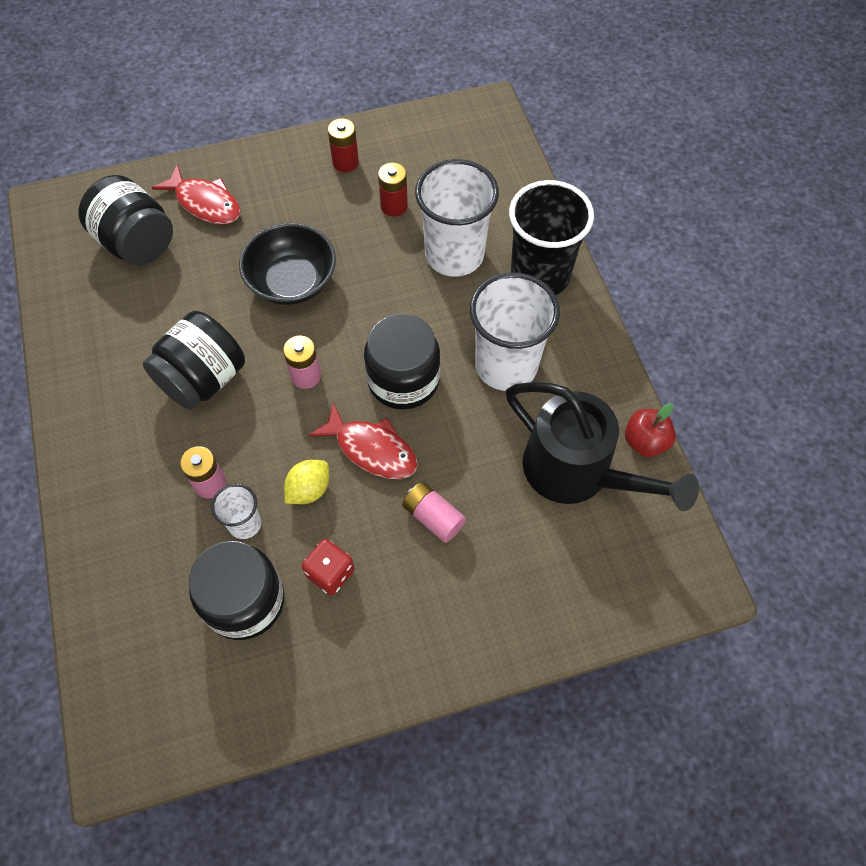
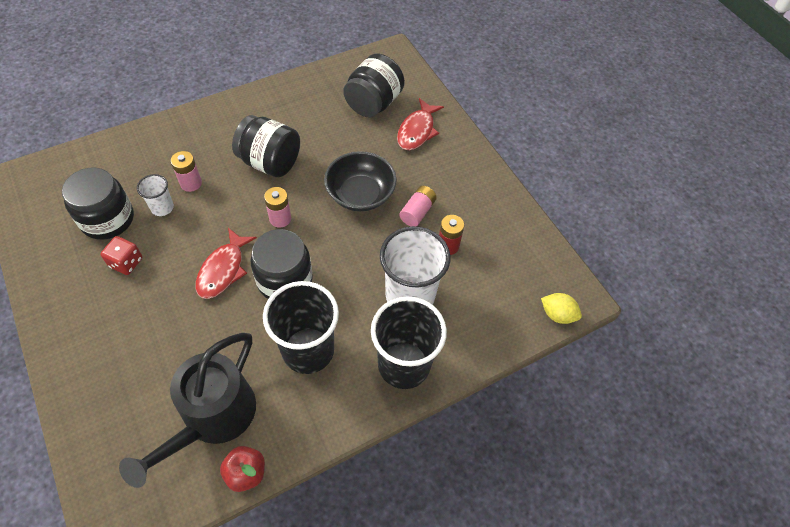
camera: 75 degrees right, 5 degrees down
yellow lemon [284,460,329,504] -> yellow lemon moved to [541,293,582,324]
red battery [328,118,359,172] -> none
pink battery [402,482,466,543] -> pink battery moved to [399,186,437,226]
white cup [470,272,560,391] -> black cup [263,281,339,374]

